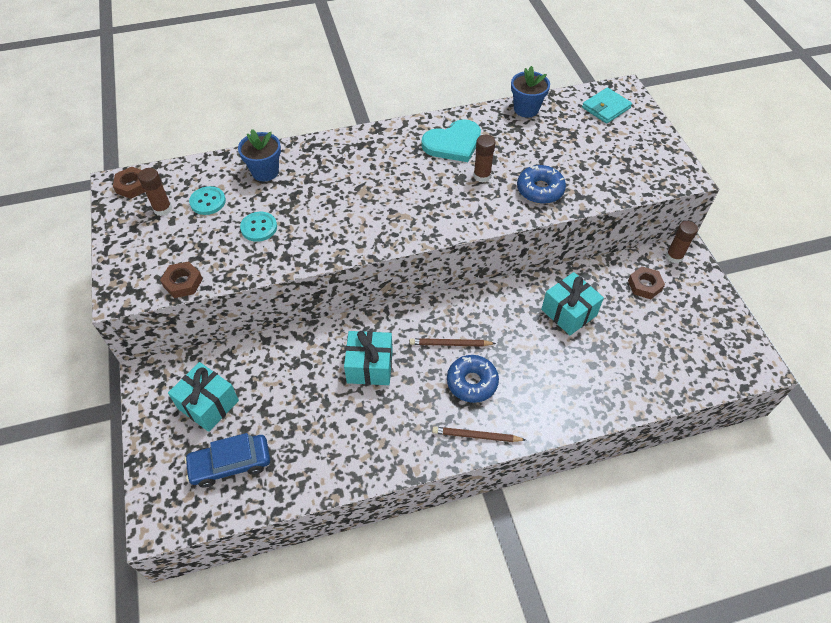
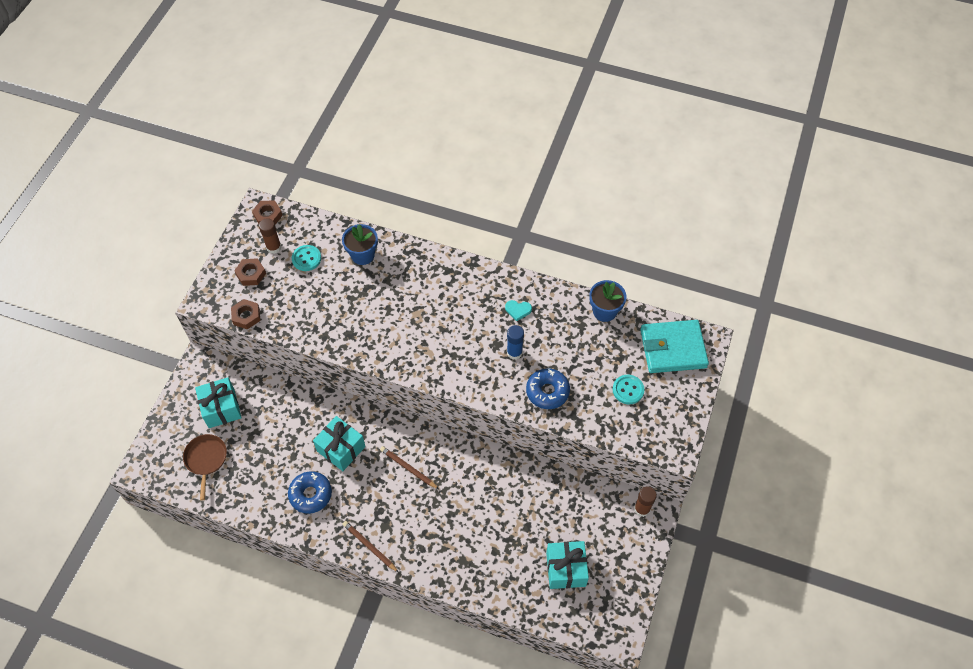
camera: 35 degrees right, 5 degrees up
blue car [184,433,270,488] -> brown pan [183,434,227,500]
turquoise button [240,212,277,242] -> turquoise button moved to [613,375,645,404]
turquoise heart [422,119,481,162] -> turquoise heart [505,300,532,321], size x0.47
blue donut [447,355,499,403] -> blue donut moved to [288,471,332,514]
brown glue stick [473,135,495,182] -> blue glue stick [507,325,524,360]
turquoise gift [541,272,604,335] -> turquoise gift moved to [546,541,589,589]
turquoise wallet [582,87,632,124] -> turquoise wallet [640,320,709,373], size x1.59
brown nut [628,266,665,299] -> brown nut moved to [234,258,266,286]

